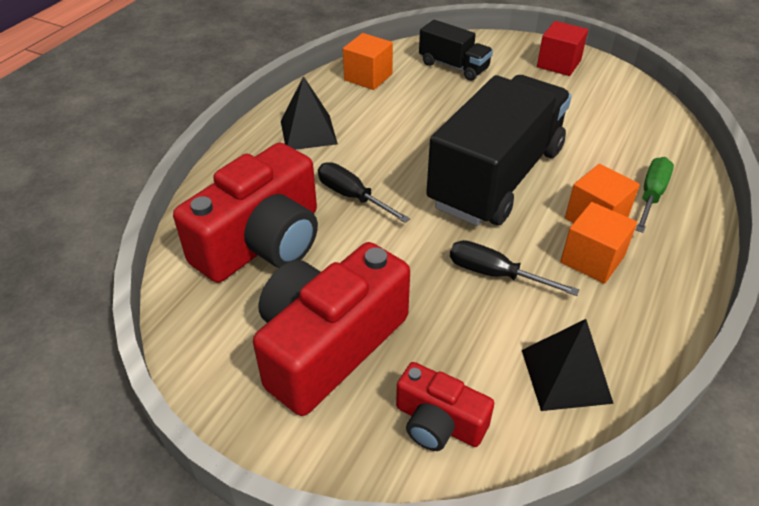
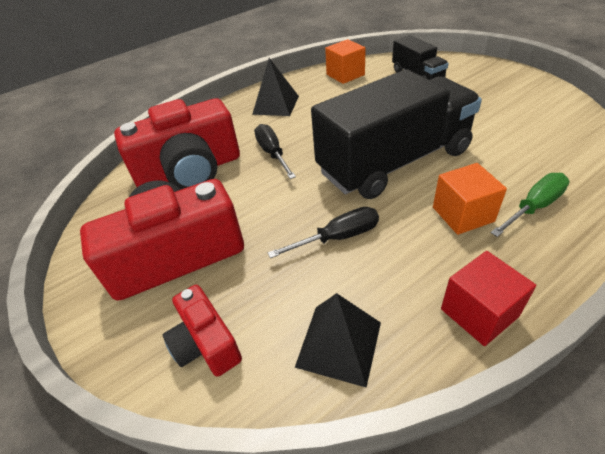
camera: 30 degrees right, 0 degrees up
black screwdriver [450,240,579,296] -> black screwdriver turned 105 degrees clockwise [268,207,379,258]
red cube [537,21,588,76] -> red cube moved to [441,251,536,346]
orange cube [560,202,637,284] -> none

